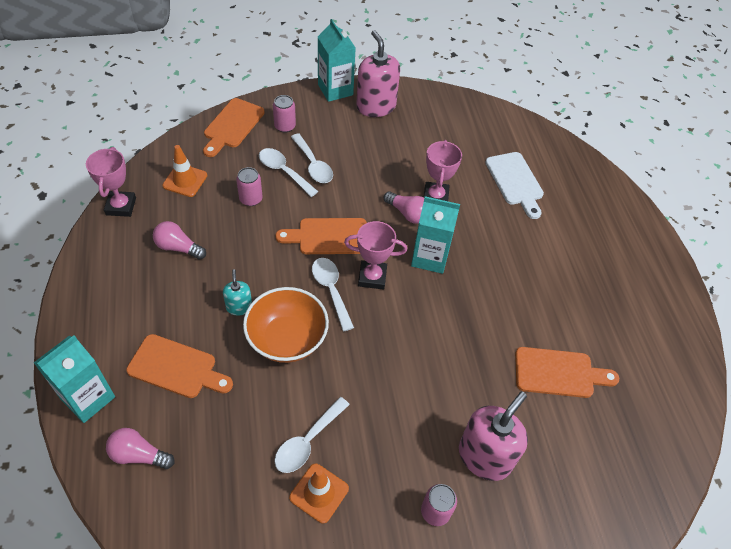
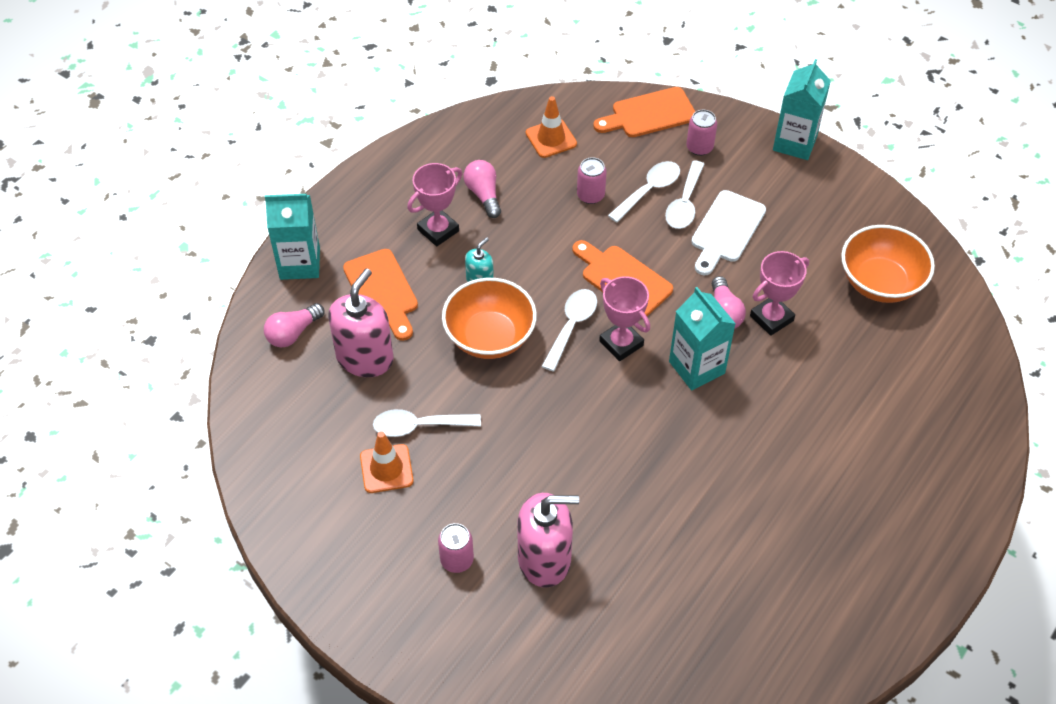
camera: 50 degrees right, 0 degrees up
pink trophy [86,147,136,217] -> pink trophy moved to [407,163,462,246]
pink light bulb [106,428,174,469] -> pink light bulb turned 105 degrees counterclockwise [264,303,324,348]
white spoon [259,148,318,197] -> white spoon turned 45 degrees clockwise [608,161,680,223]
pink soap dispenser [356,30,400,117] -> pink soap dispenser moved to [328,268,394,377]
white cutting board [485,152,544,219] -> white cutting board moved to [691,190,766,275]
orange cutting board [515,347,619,398] -> none
none -> orange bowl [841,225,935,303]

